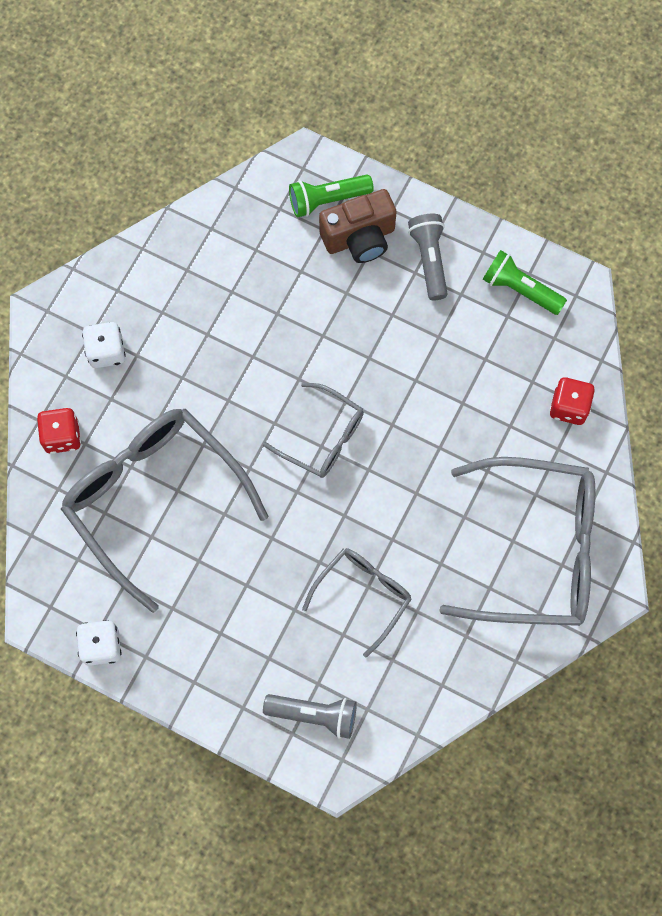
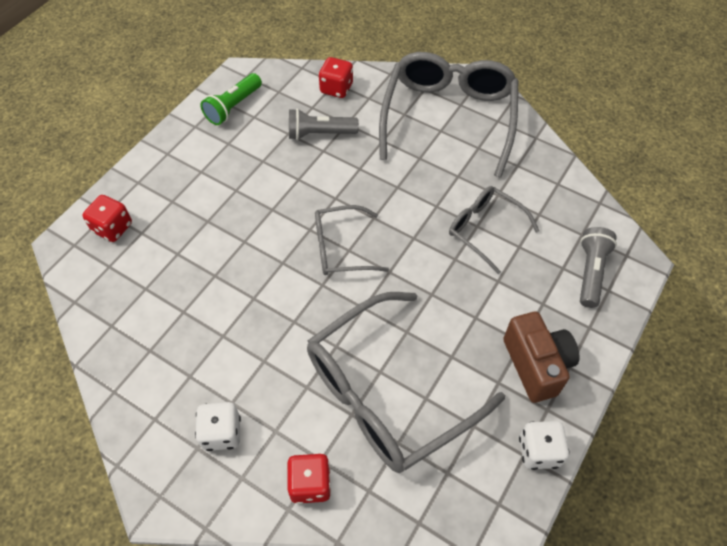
camera: 85 degrees left, 15 degrees down
grey glasses [263,383,364,478] -> grey glasses turned 135 degrees counterclockwise [315,205,389,275]
green flashlight [289,174,374,217] -> red dice [82,195,132,242]
brown camera [319,189,397,263] -> brown camera moved to [503,312,580,403]
grey flashlight [408,214,448,300] -> grey flashlight moved to [289,108,359,140]

